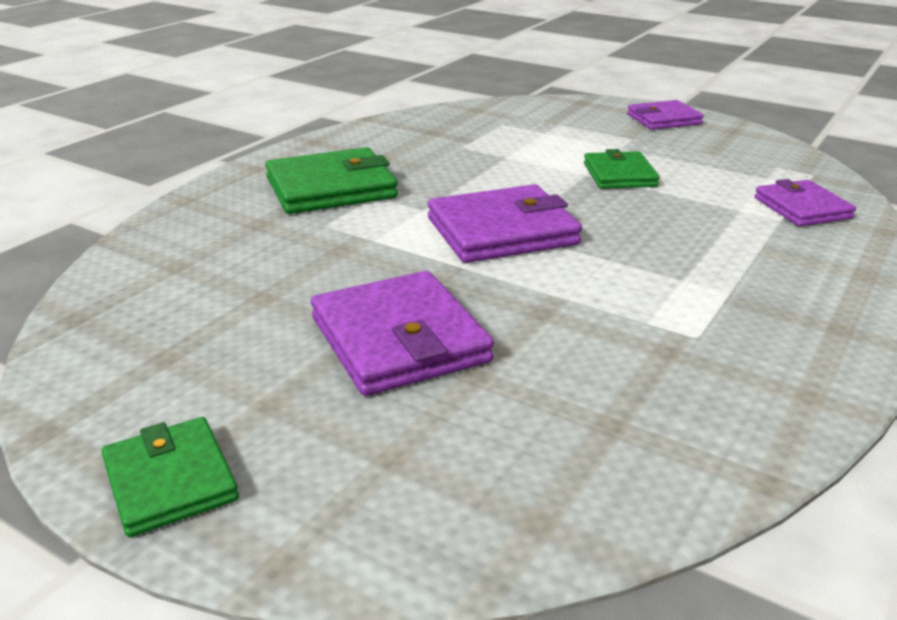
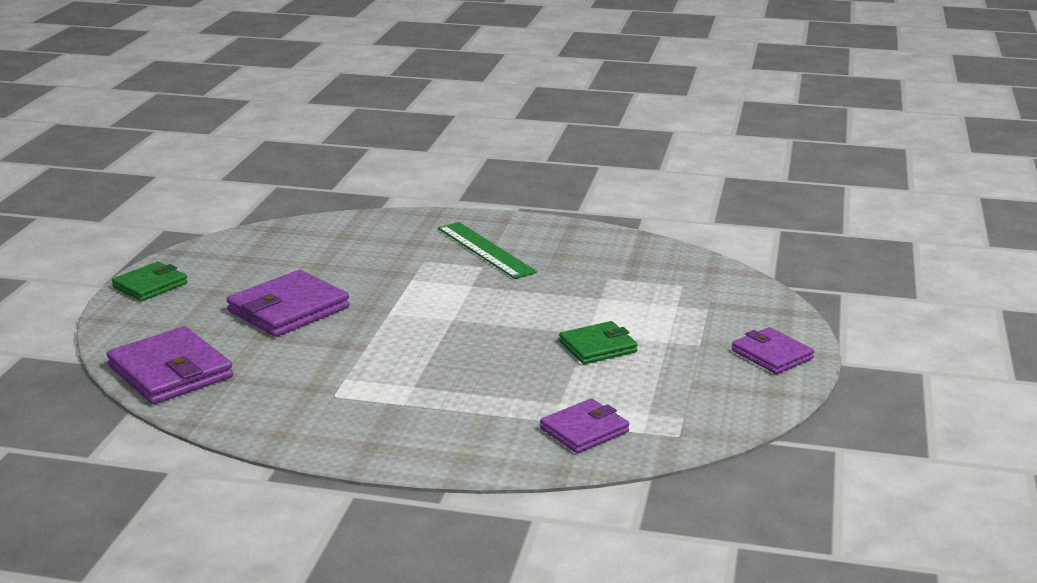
camera: 70 degrees right, 5 degrees down
green wallet [265,147,398,214] -> green ruler [438,222,537,279]
purple wallet [428,184,582,263] -> purple wallet moved to [107,326,233,404]

